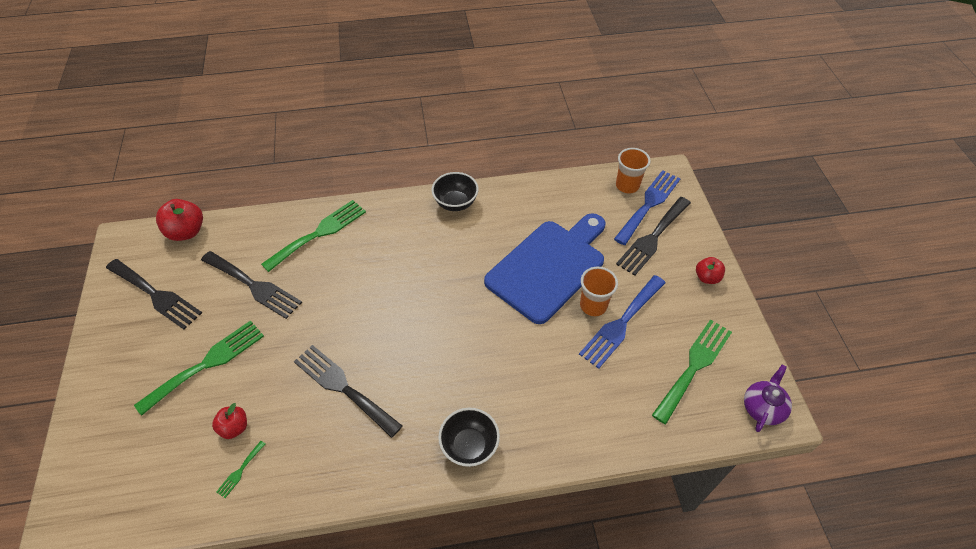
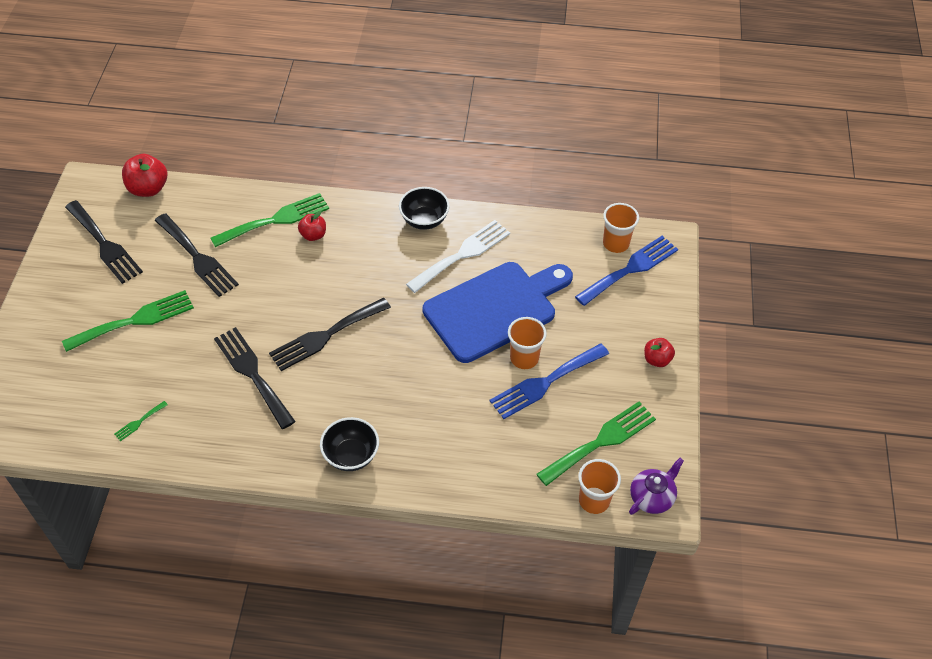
camera: 15 degrees right, 0 degrees up
red apple [212,403,247,439] -> red apple moved to [298,210,326,241]
black fork [616,197,691,276] -> black fork moved to [269,298,391,371]
none -> white fork [406,220,510,293]
none -> orange cup [578,459,621,514]

